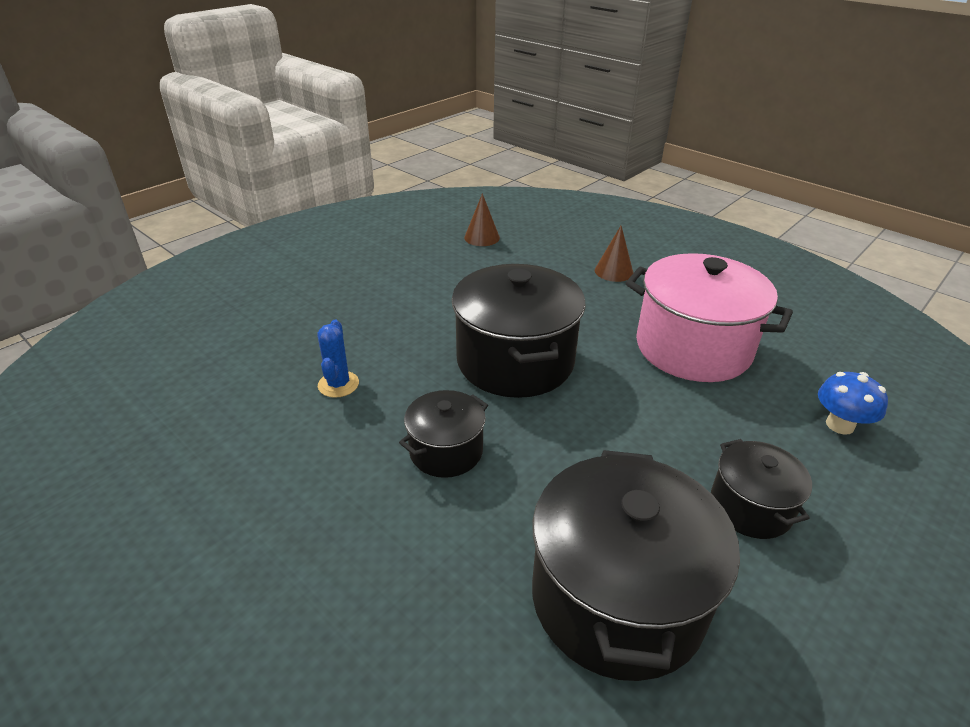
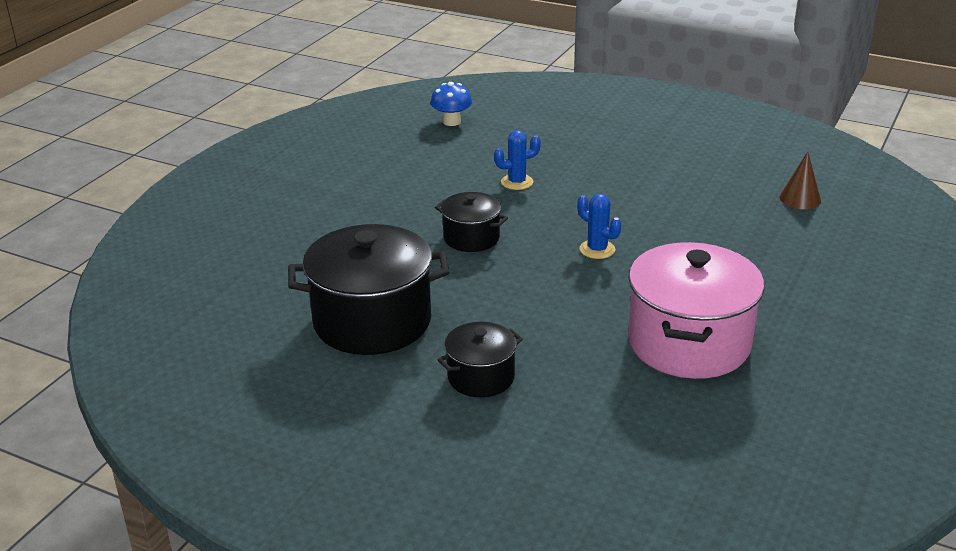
camera: 75 degrees right, 5 degrees down
black pot [451,264,586,398] -> blue cactus [577,194,621,259]
brown cone [595,226,633,282] -> none
blue mushroom [818,372,888,435] -> blue mushroom moved to [431,82,472,126]

